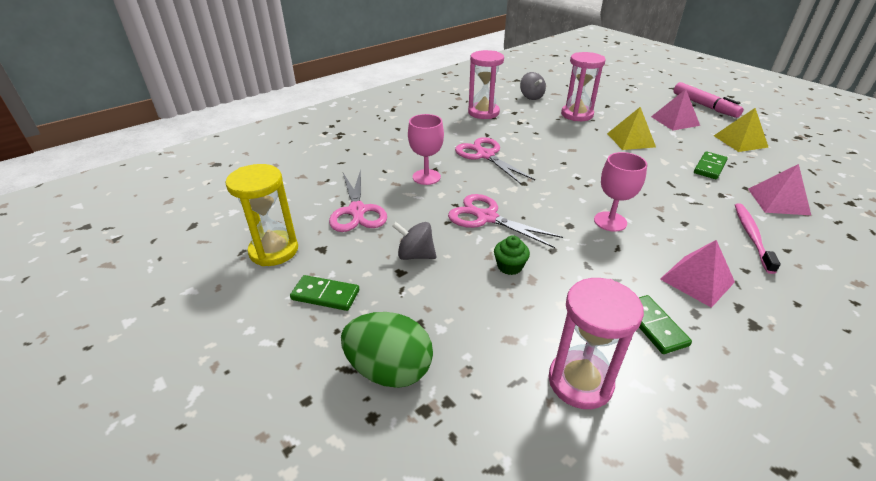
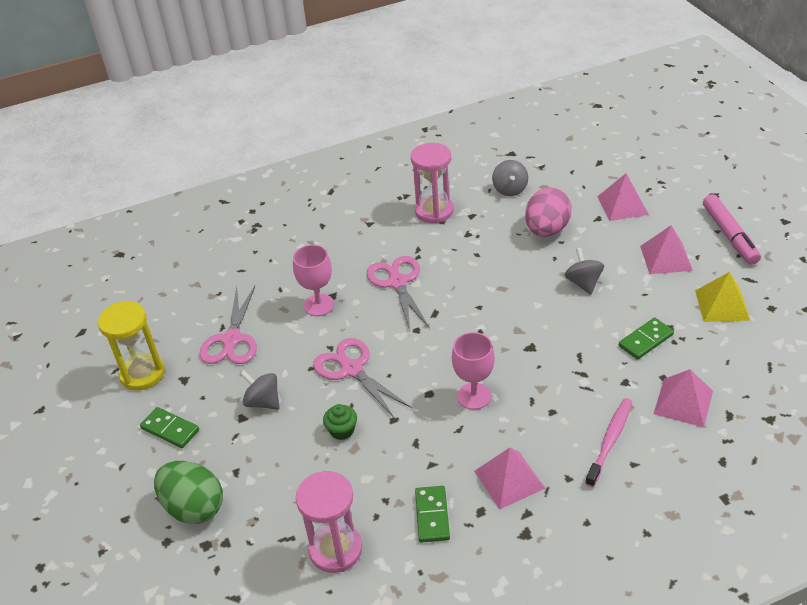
camera: 20 degrees right, 5 degrees up
pink hourglass [561,52,606,121] -> pink egg [525,188,572,237]
yellow pyramid [607,107,656,150] -> grey spinning top [565,248,604,295]
none -> pink pyramid [597,173,649,221]

